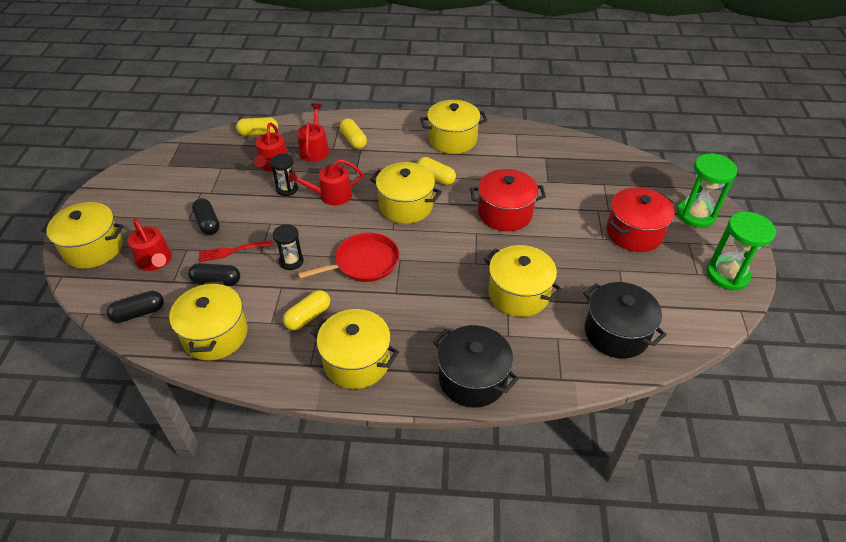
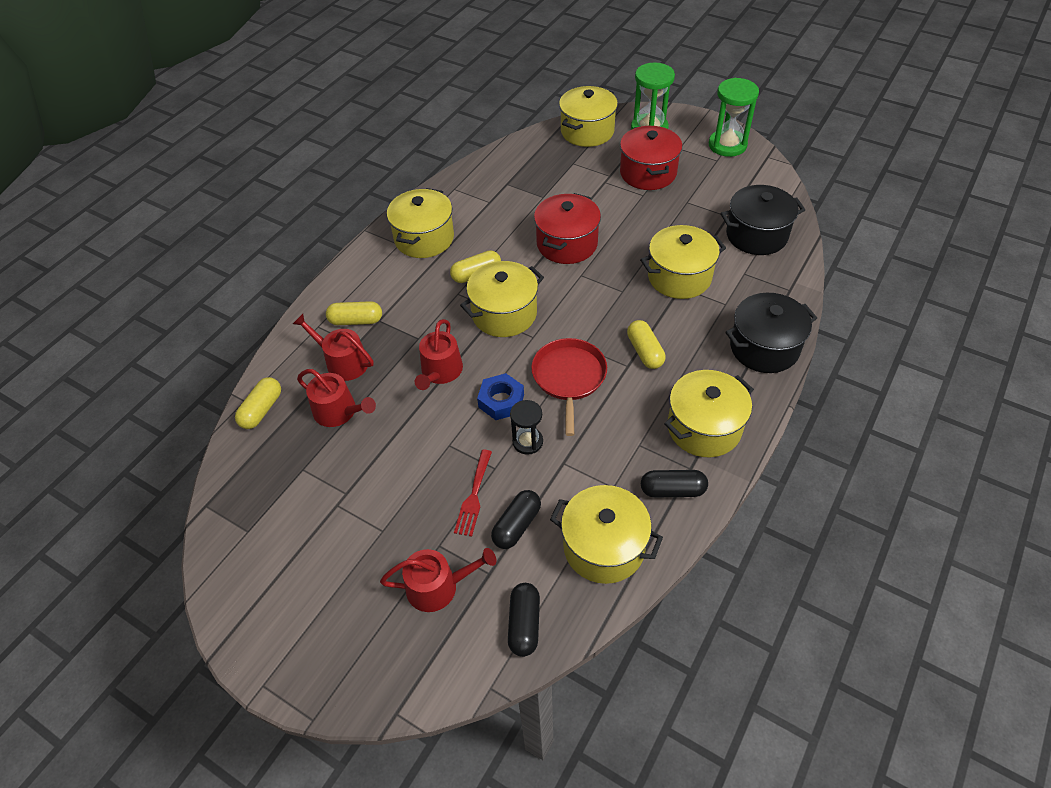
camera: 60 degrees left, 5 degrees up
yellow pot [41,202,124,269] -> yellow pot moved to [559,86,618,147]
black capsule [192,198,220,235] -> black capsule moved to [641,470,708,498]
black hourglass [270,154,298,196] -> none
yellow capsule [283,290,330,330] -> yellow capsule moved to [627,320,665,369]
none -> blue nut [477,373,524,420]

